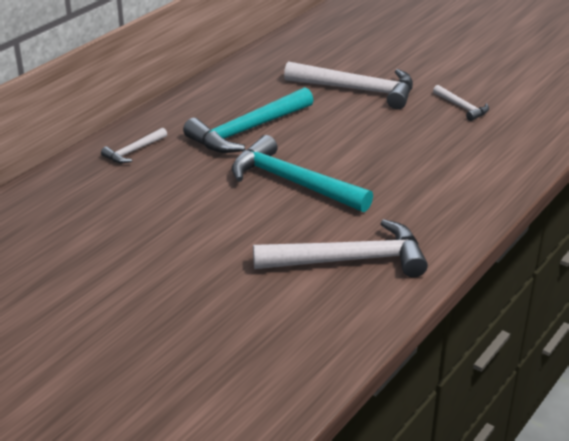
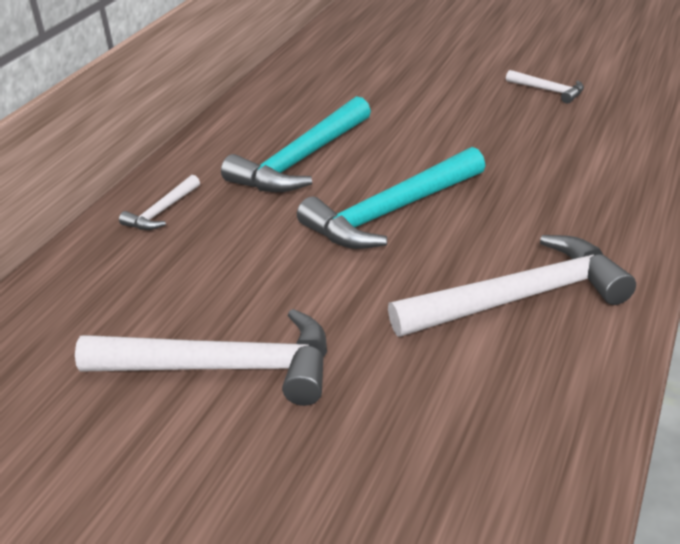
camera: 10 degrees left, 0 degrees up
turquoise hammer [232,135,373,212] -> turquoise hammer turned 60 degrees counterclockwise [297,147,486,249]
white hammer [284,61,413,109] -> white hammer moved to [75,309,327,406]

